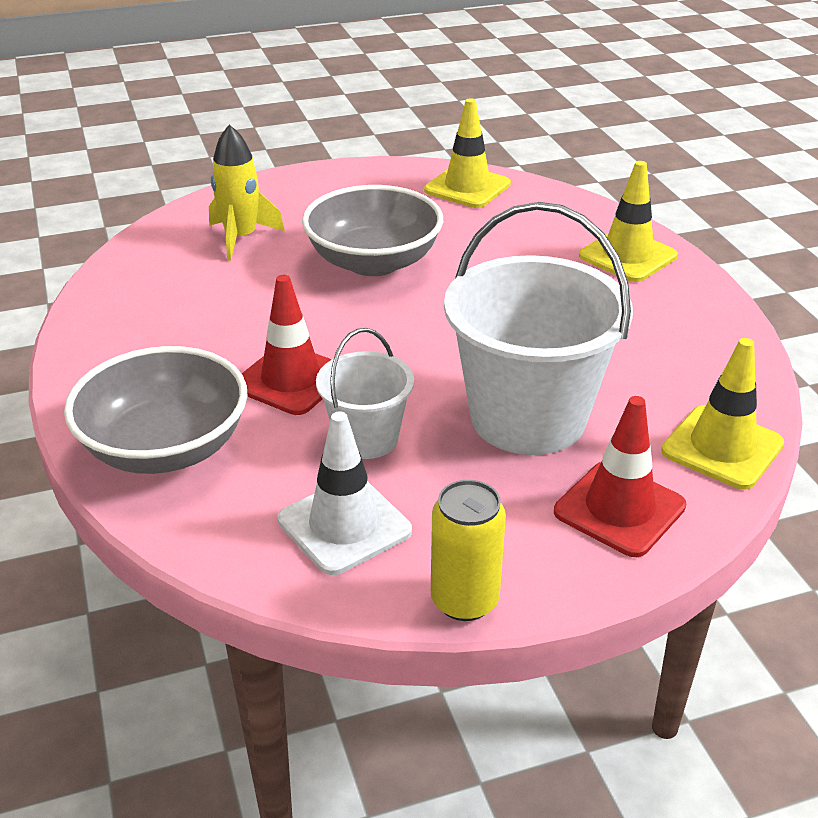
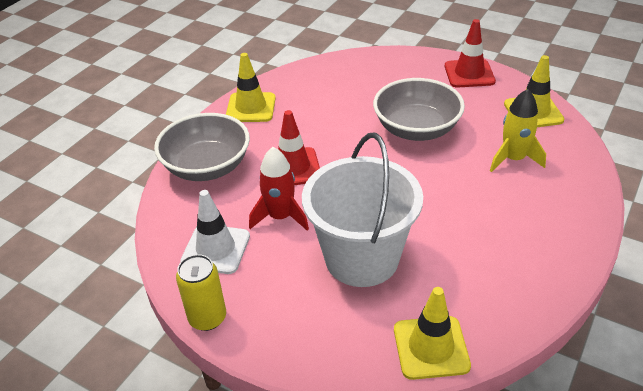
camera: 50 degrees right, 5 degrees up
yellow rocket [209,125,285,261] -> yellow rocket moved to [490,89,546,172]
white bucket [316,328,414,459] -> red rocket [249,147,309,231]
red traffic cone [554,396,686,557] -> red traffic cone moved to [445,19,496,87]
yellow traffic cone [579,161,678,282] -> yellow traffic cone moved to [226,53,276,122]

